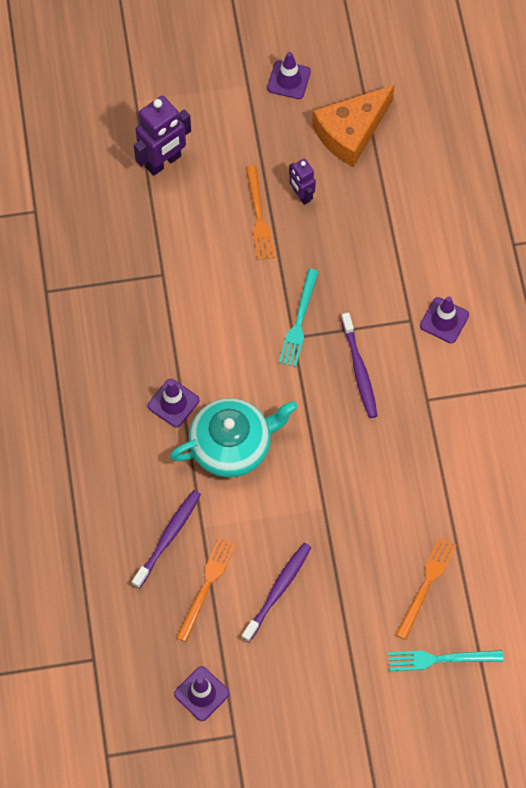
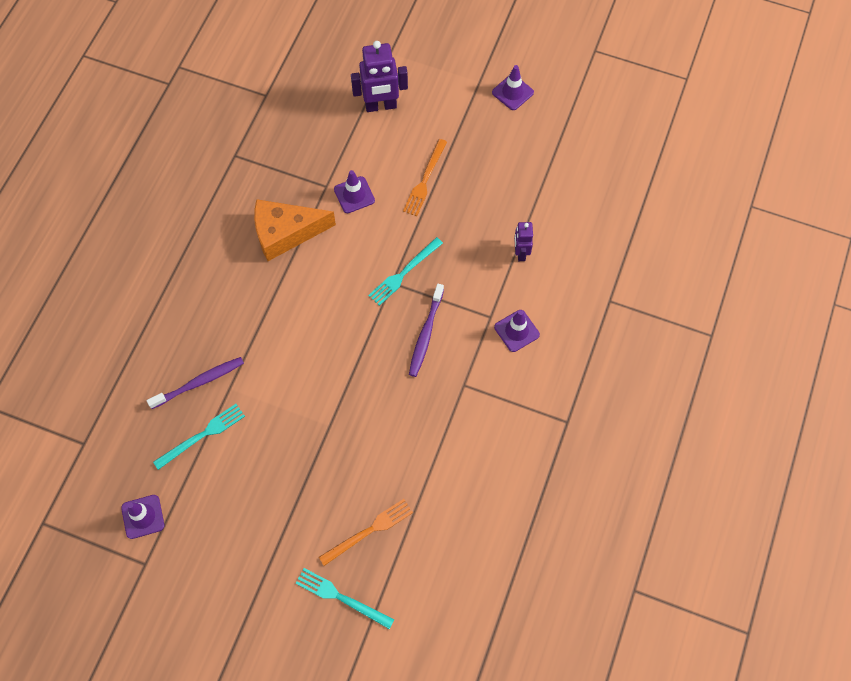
camera: 30 degrees right, 0 degrees up
purple traffic cone [148,379,200,427] -> purple traffic cone moved to [334,170,375,213]
turquoise teapot [170,398,298,477] -> none
orange fork [176,537,236,642] -> turquoise fork [153,404,245,470]
purple toothbrush [241,543,311,642] -> none
purple robot [289,159,316,205] -> purple robot moved to [514,222,533,261]
orange cheese [312,85,395,167] -> orange cheese moved to [254,199,336,261]

